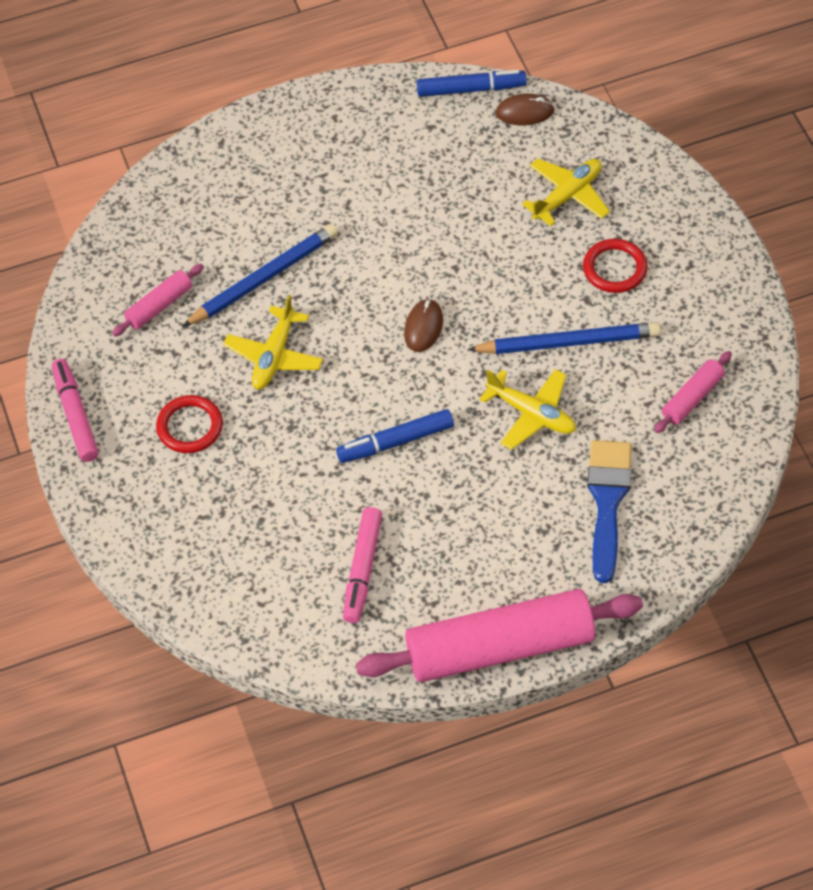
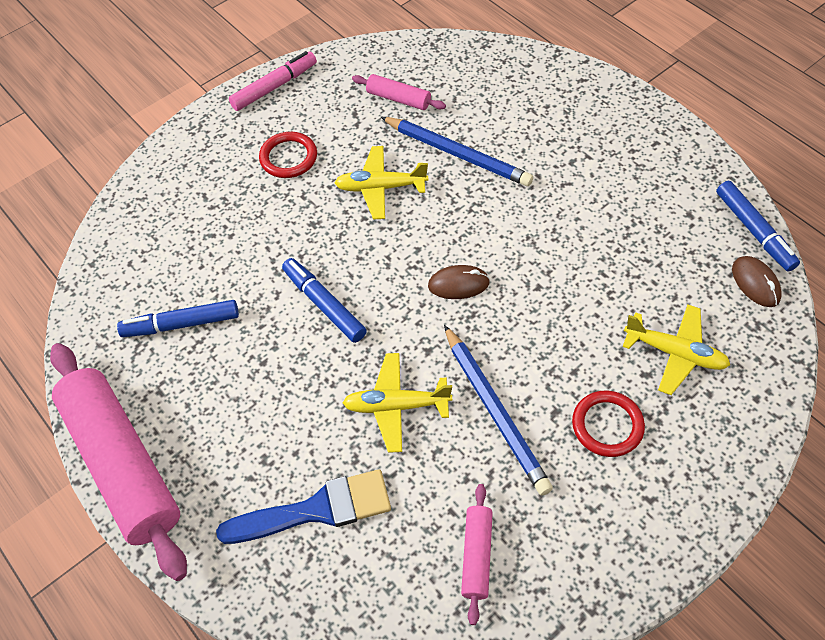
camera: 70 degrees right, 0 degrees up
pink marker [343,507,382,623] -> blue marker [117,300,239,337]
yellow plane [479,369,576,450] -> yellow plane turned 75 degrees clockwise [342,353,452,453]
pink rolling pin [654,351,732,433] -> pink rolling pin turned 75 degrees clockwise [461,484,493,625]

